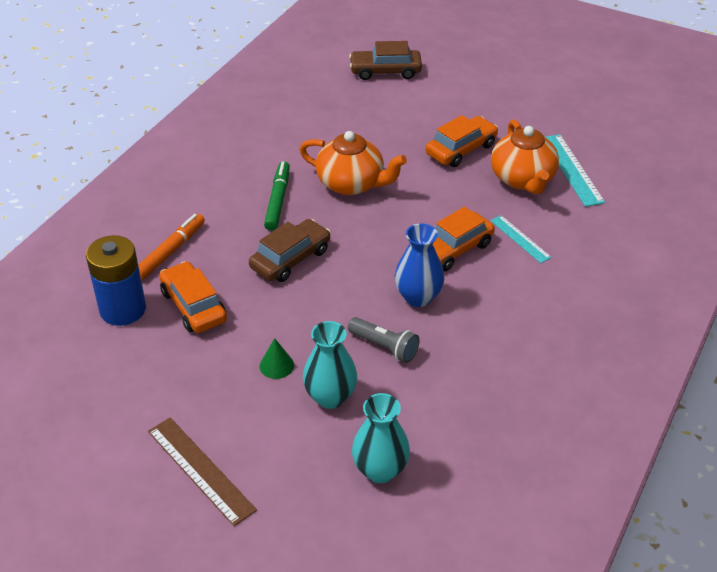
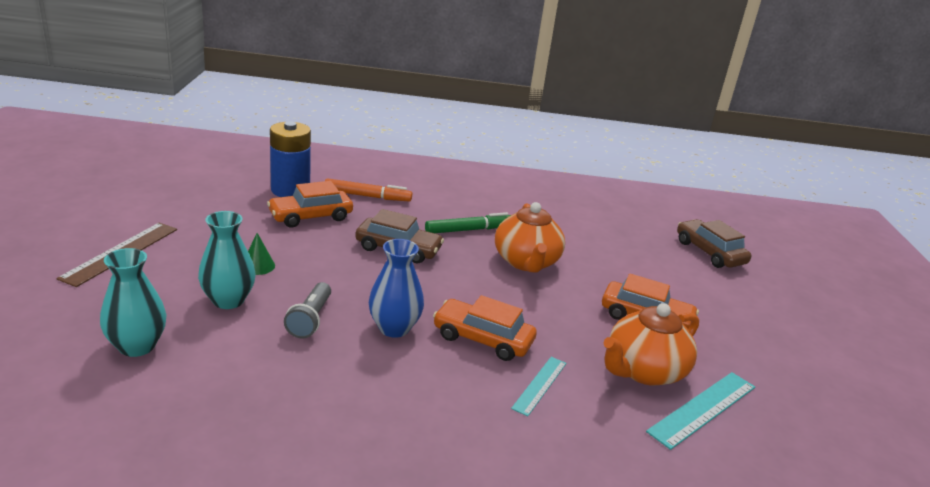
camera: 60 degrees right, 15 degrees down
orange car [159,261,227,333] -> orange car turned 150 degrees counterclockwise [267,181,353,228]

